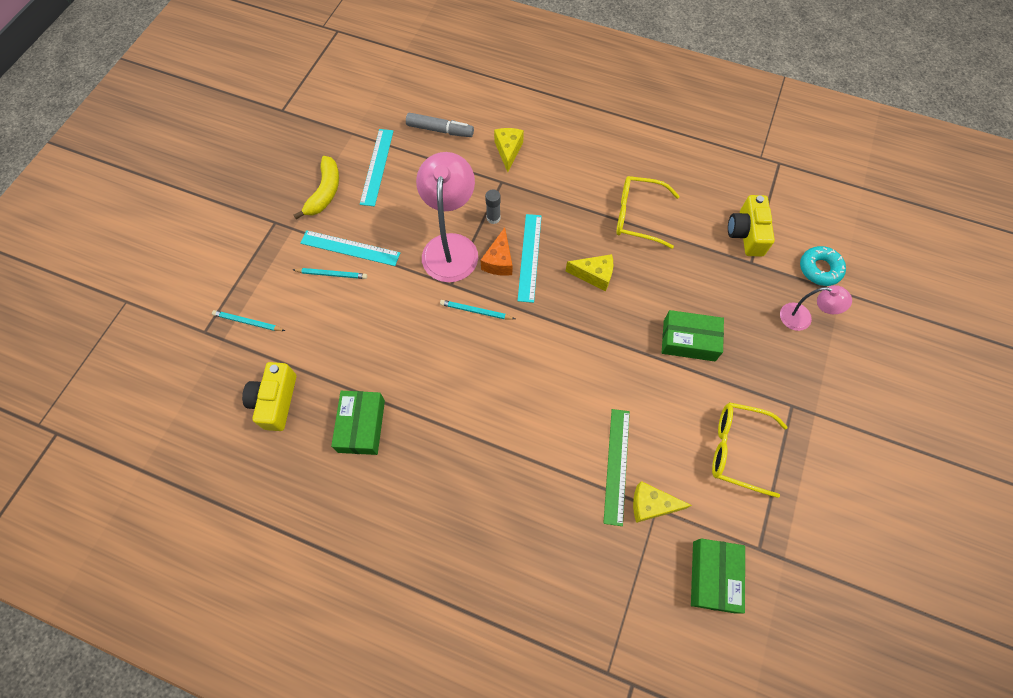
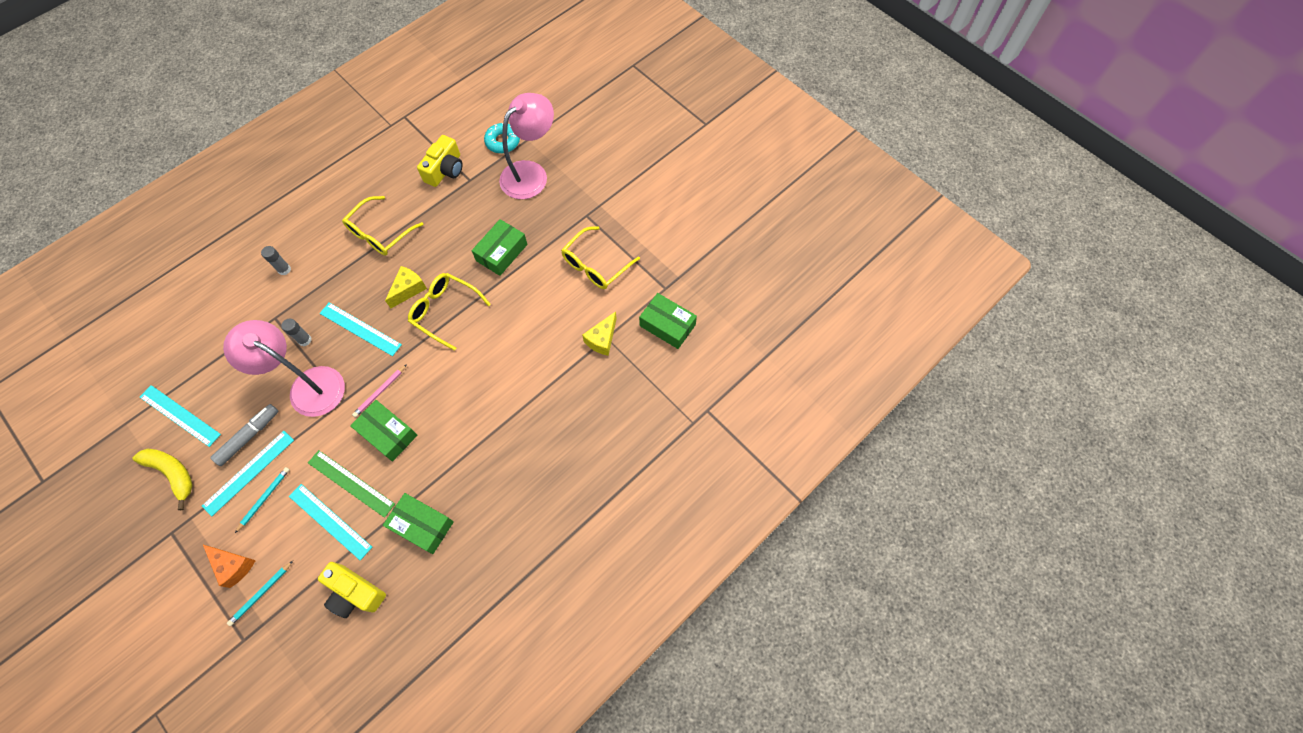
camera: 65 degrees left, 0 degrees up
grey marker [406,113,474,137] -> grey marker moved to [210,404,278,466]
turquoise pencil [440,300,515,319] -> pink pencil [352,364,407,418]
orange cheese [481,227,512,276] -> orange cheese moved to [203,545,256,588]
yellow cheese [494,128,524,172] -> none
green ruler [603,409,630,526] -> green ruler moved to [308,450,395,518]
yellow camera [728,195,775,257] -> yellow camera turned 90 degrees counterclockwise [417,135,463,187]
pink lamp [780,285,852,331] -> pink lamp [499,93,554,199], size x1.89
none -> grey glue stick [261,246,291,275]
none -> turquoise ruler [289,484,372,561]
none -> green box [350,400,417,462]
none -> yellow glasses [408,273,491,351]

